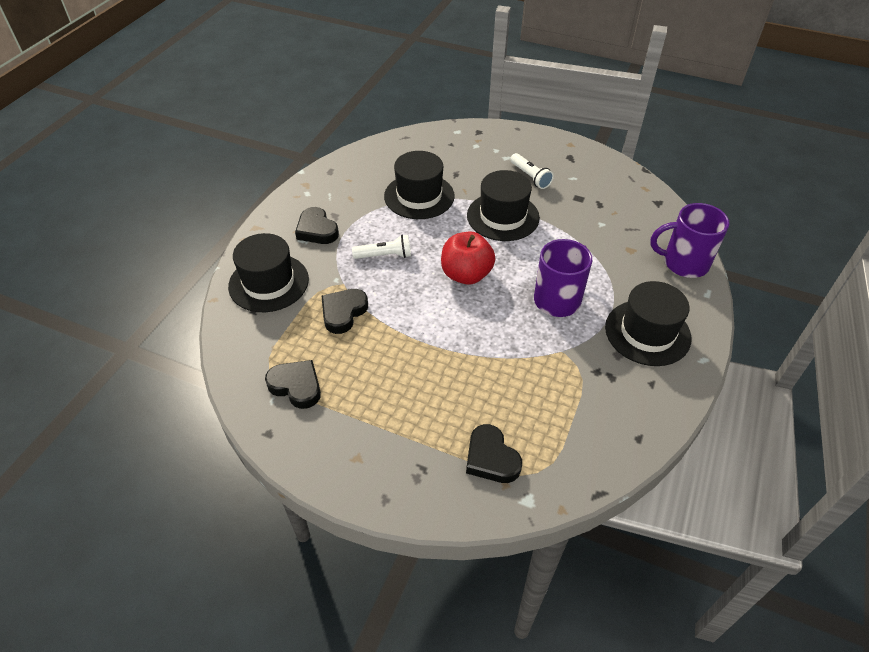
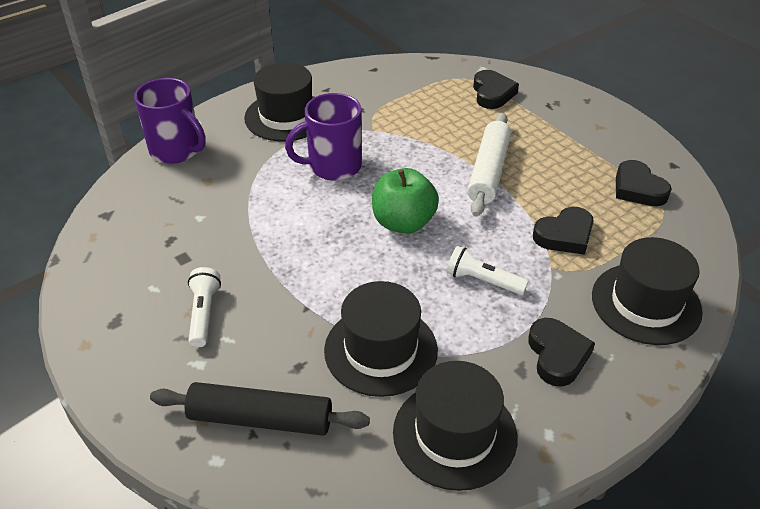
camera: 150 degrees left, 5 degrees down
red apple [441,232,495,285] -> green apple [372,168,439,234]
black hat [467,170,540,241] -> black hat moved to [393,361,518,491]
none -> black rolling pin [150,382,370,436]
none -> white rolling pin [467,113,511,217]

